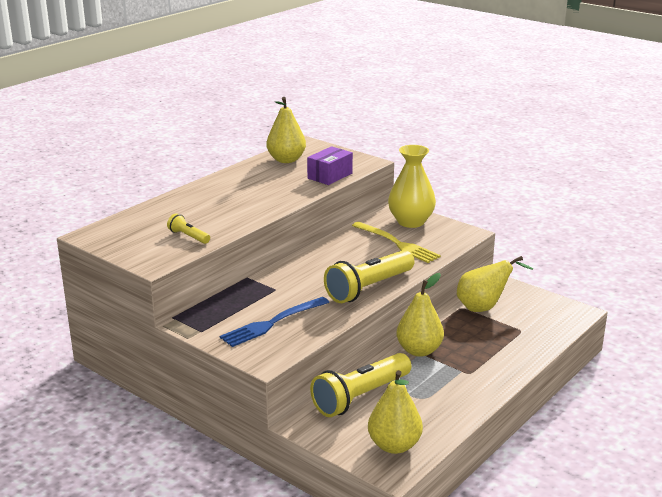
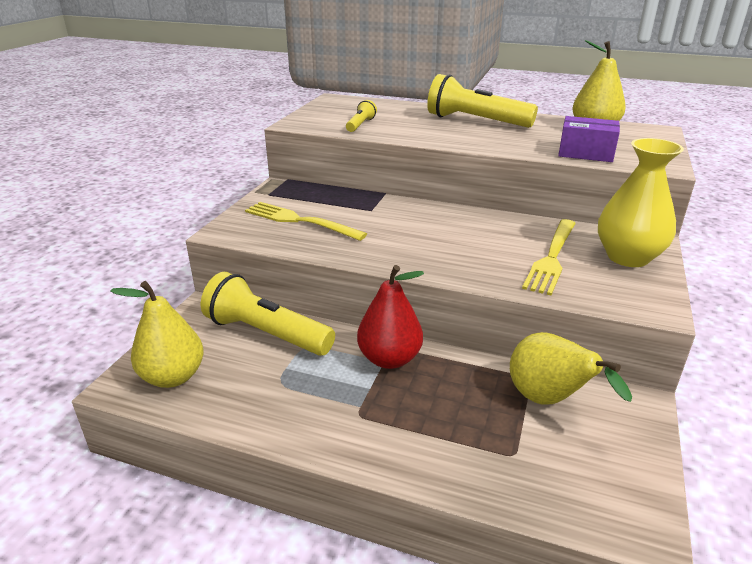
camera: 70 degrees right, 5 degrees up
blue fork [220,297,329,347] -> yellow fork [245,202,367,241]
yellow flashlight [324,250,414,303] -> yellow flashlight moved to [427,74,538,128]
yellow pear [397,273,444,357] -> red pear [357,265,424,369]

